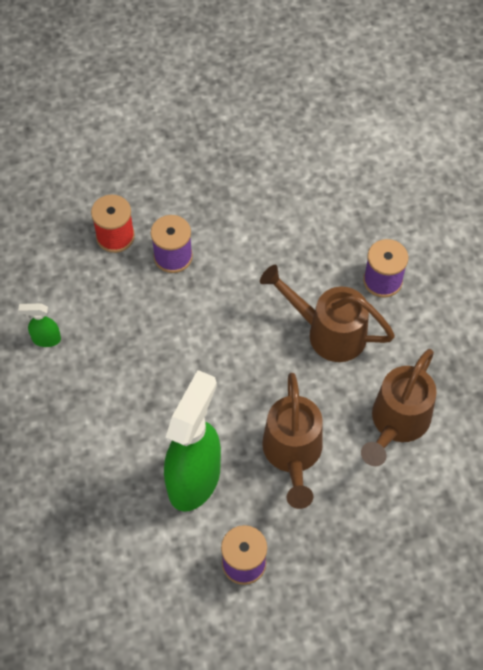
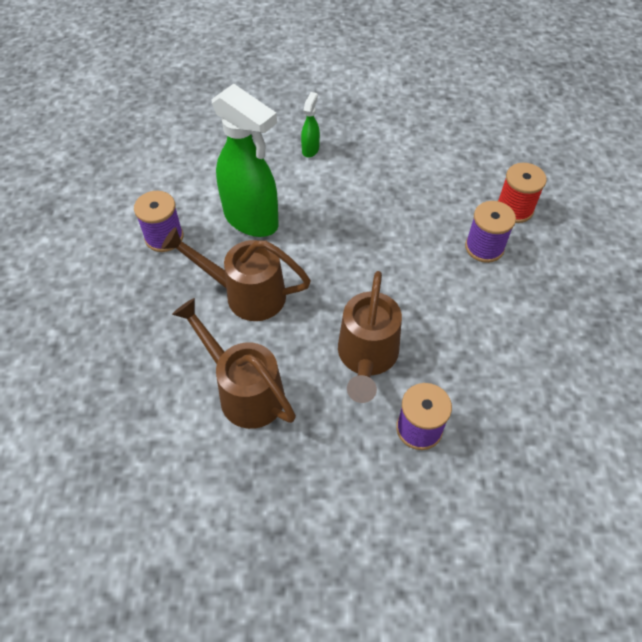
camera: 105 degrees right, 5 degrees down
green spray bottle [18,303,61,347] -> green spray bottle moved to [301,92,320,158]
brown watering can [260,265,395,362] -> brown watering can turned 150 degrees clockwise [338,271,402,403]

